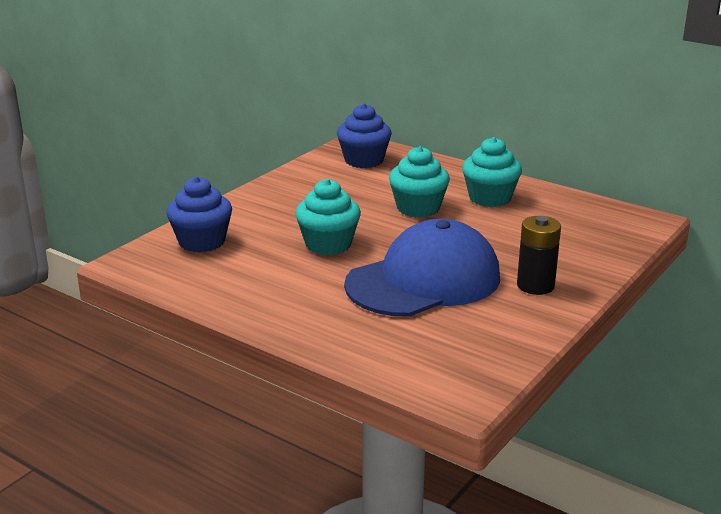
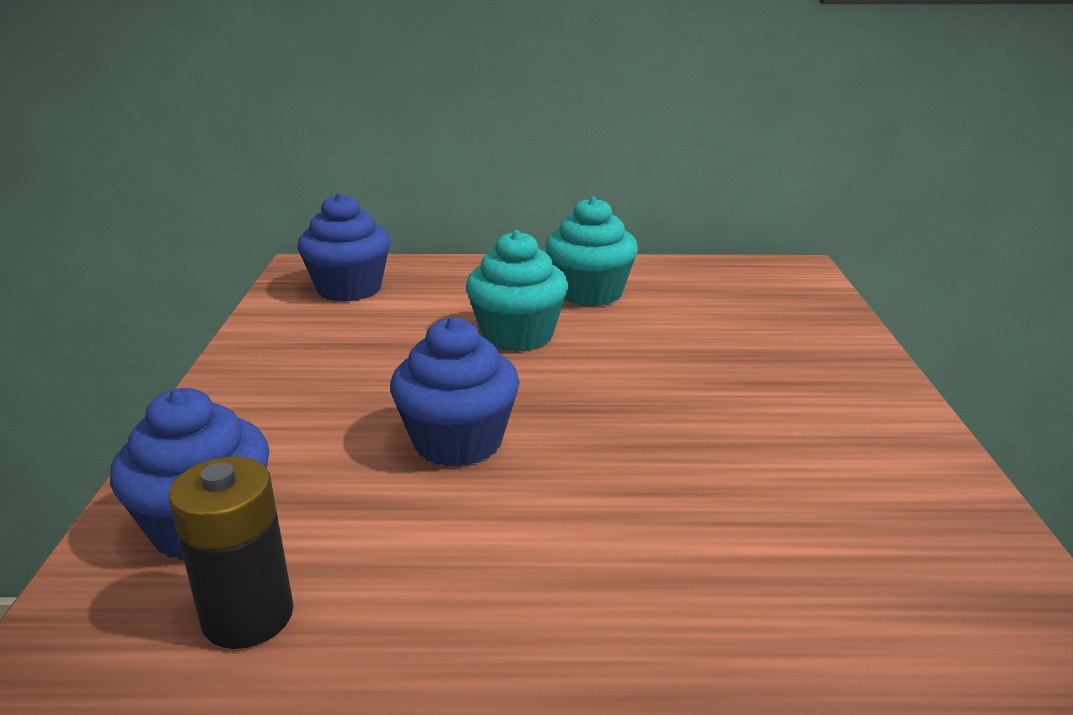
camera: 35 degrees left, 0 degrees up
turquoise cupcake [295,179,361,255] -> blue cupcake [390,317,520,467]
blue cap [344,219,500,317] -> none
black battery [517,216,561,295] -> black battery moved to [169,456,294,649]

